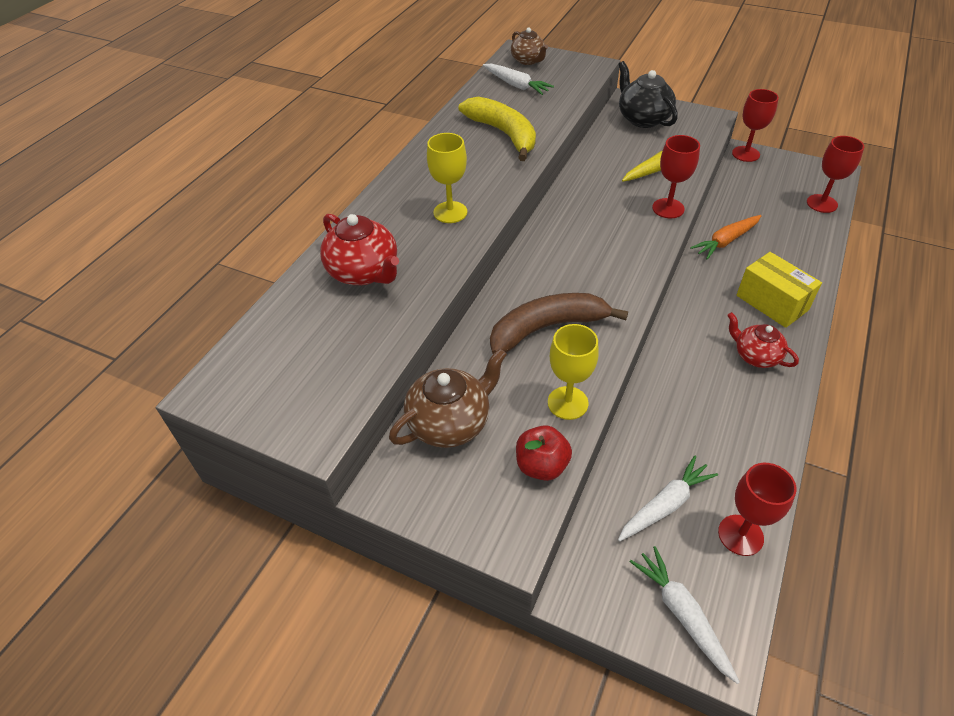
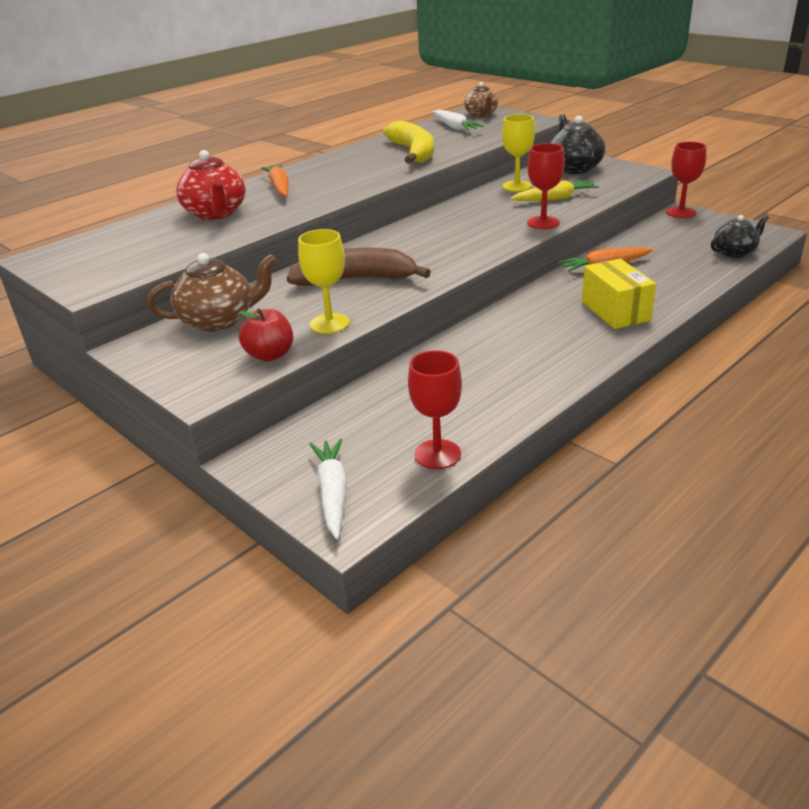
camera: 20 degrees right, 15 degrees down
yellow goblet [427,133,467,223] -> yellow goblet moved to [502,114,535,191]
white carrot [618,456,718,542] -> none
red teapot [727,312,799,368] -> none
red goblet [807,136,864,213] -> black teapot [711,215,769,258]
none -> orange carrot [261,164,289,196]

